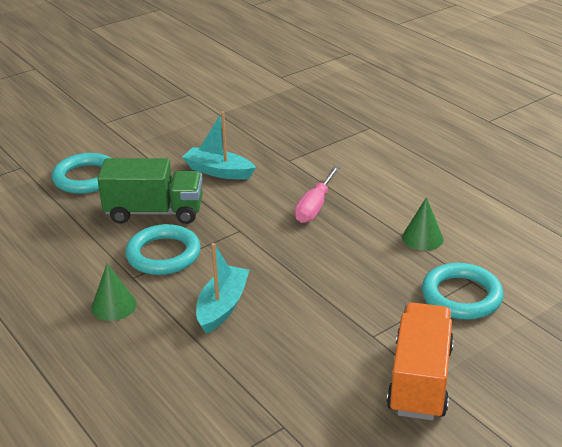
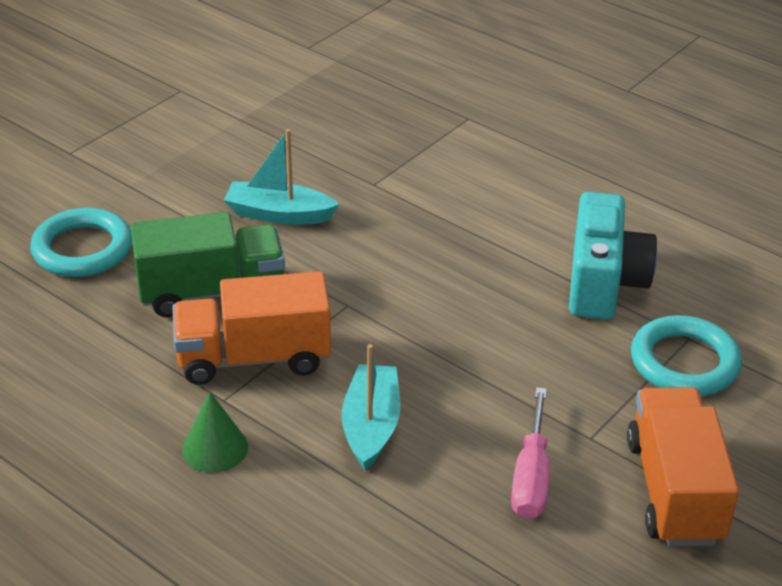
camera: 15 degrees left, 5 degrees up
turquoise ring [125,224,201,275] -> orange truck [173,271,331,385]
pink screwdriver [295,166,340,223] -> pink screwdriver moved to [511,387,550,519]
green cone [402,197,443,251] -> turquoise camera [569,192,657,320]

